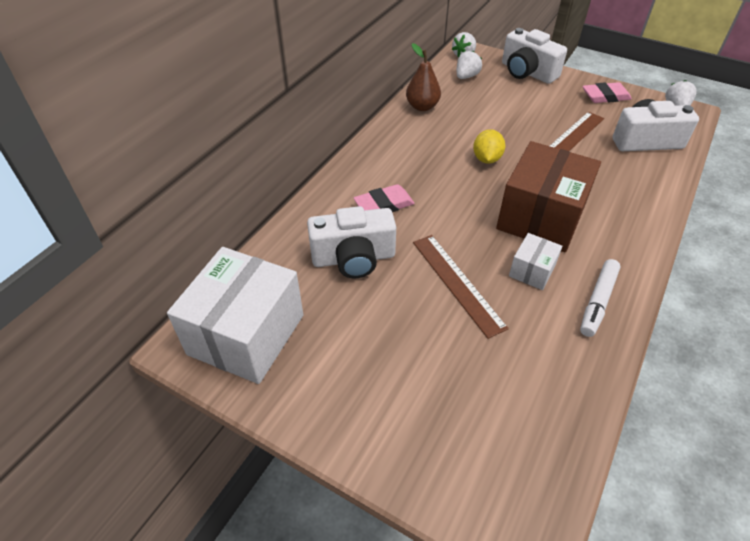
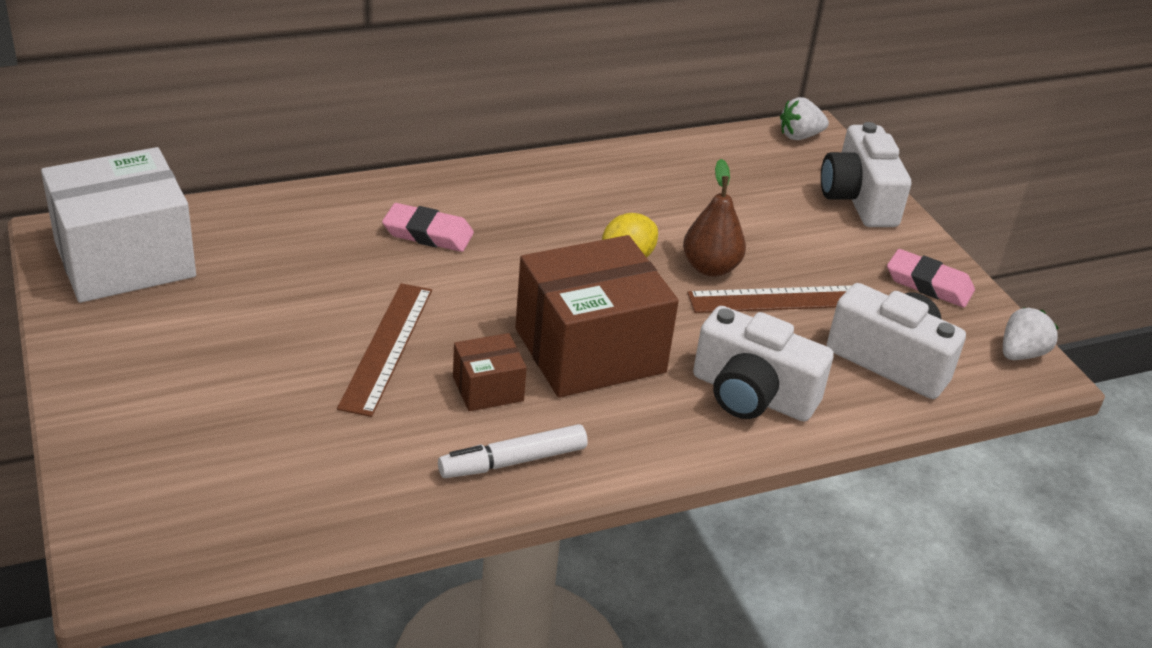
camera: 35 degrees right, 10 degrees down
white camera [307,206,396,278] -> white camera moved to [693,306,834,422]
brown pear [406,43,441,111] -> brown pear moved to [683,159,746,277]
white strawberry [457,50,482,79] -> none
white box [509,233,562,290] -> brown box [453,333,527,411]

